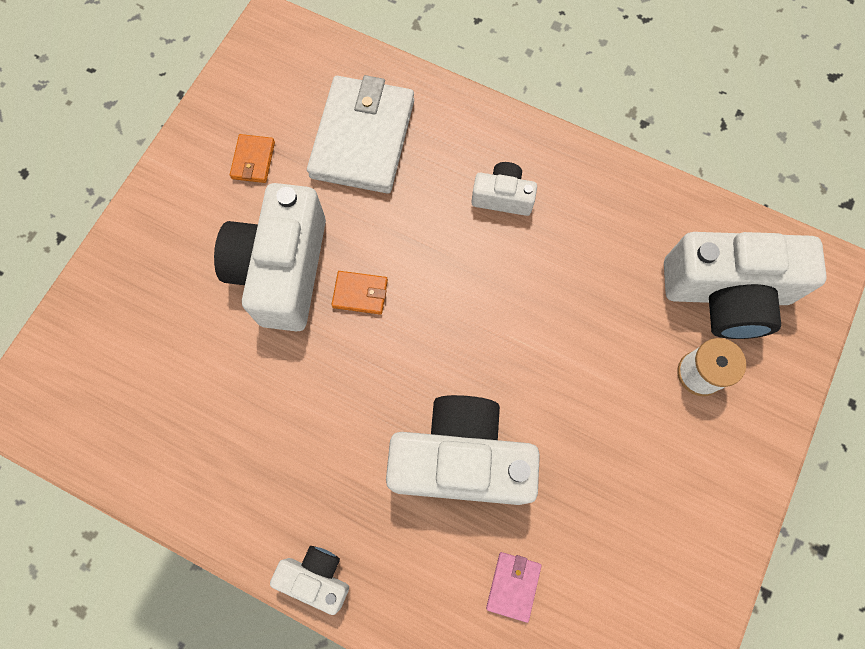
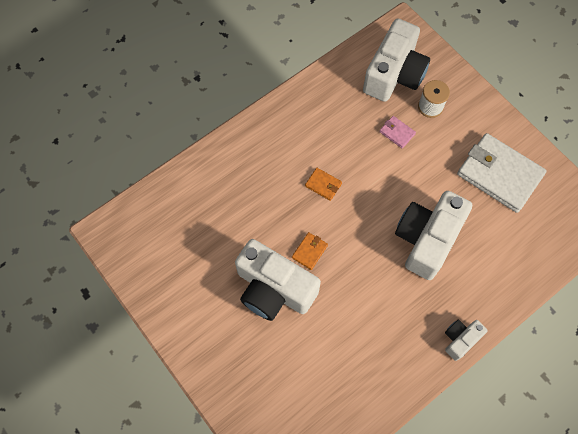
camera: 65 degrees left, 5 degrees down
orange wallet [230,134,275,183] -> orange wallet moved to [305,168,342,201]
white wallet [307,75,414,193] -> white wallet moved to [457,133,547,213]
white camera [472,162,537,216] -> none
pink wallet [486,552,541,623] -> pink wallet moved to [379,116,416,149]

